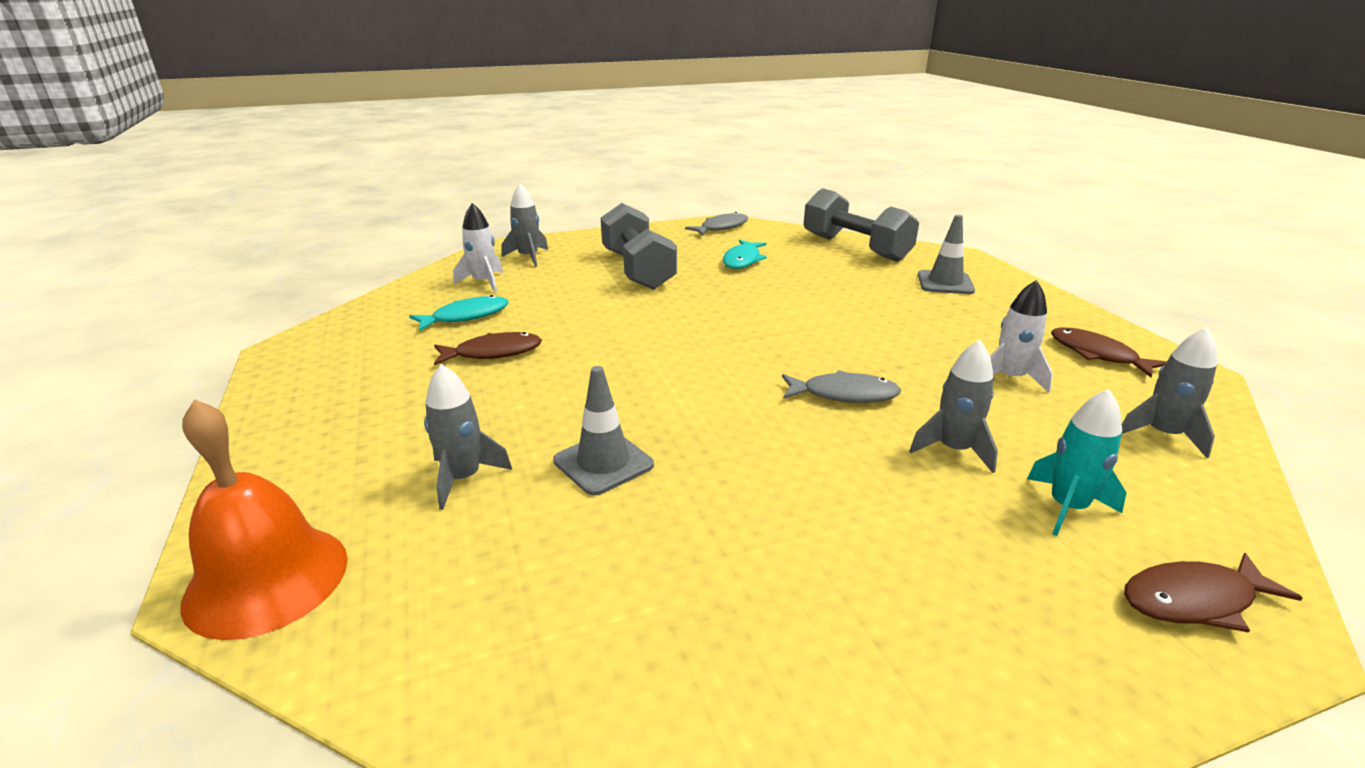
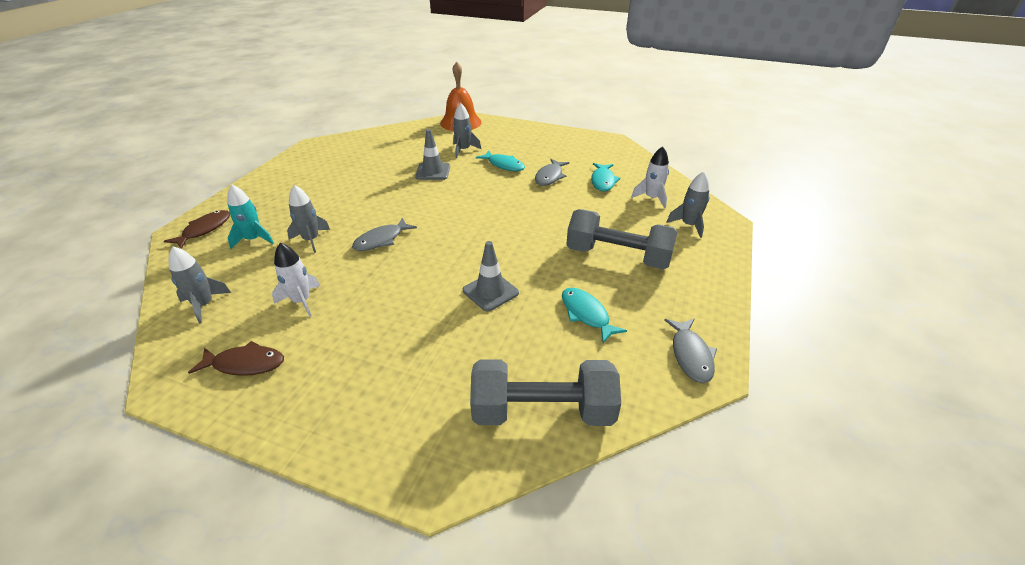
camera: 130 degrees right, 10 degrees up
brown fish [434,332,542,366] -> grey fish [535,159,569,186]
grey traffic cone [918,215,975,294] -> grey traffic cone moved to [463,241,519,311]
none -> turquoise fish [476,150,525,171]

